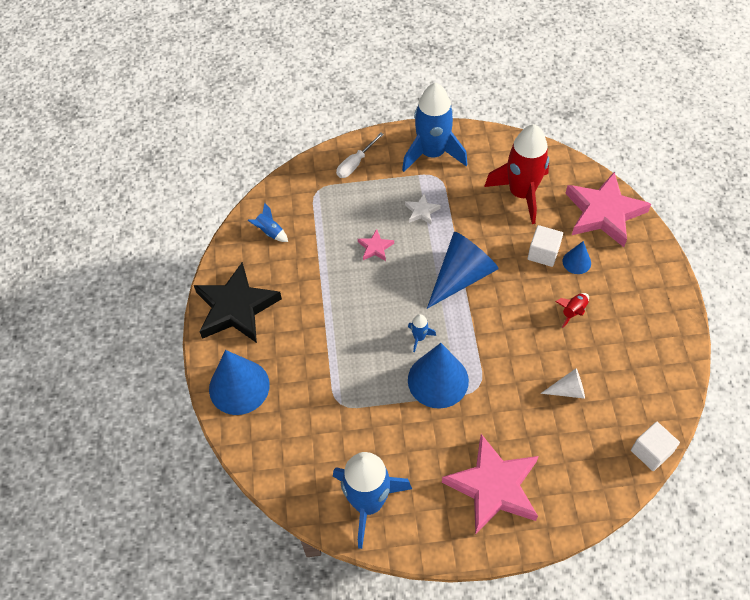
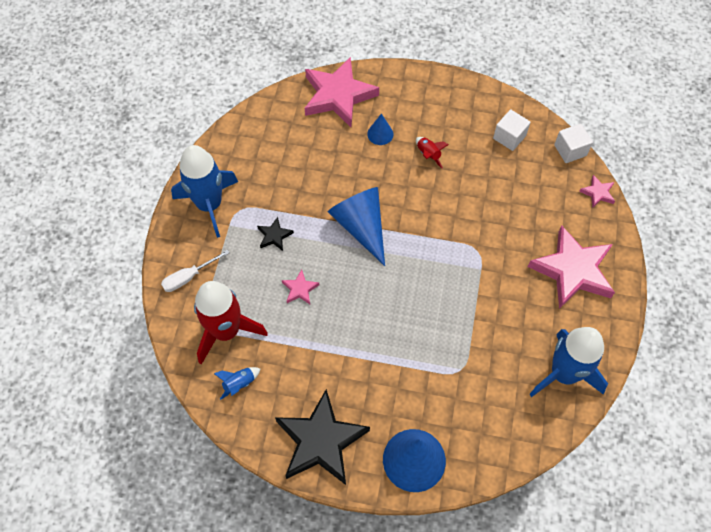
camera: 75 degrees left, 5 degrees up
white screwdriver [336,132,384,178] -> white screwdriver turned 90 degrees clockwise [161,250,229,292]
white star [405,194,441,224] -> black star [257,217,294,251]
blue rocket [408,314,436,352] -> none
blue cone [408,343,469,409] -> none
red rocket [484,124,549,224] -> red rocket moved to [194,281,268,365]
white cube [528,225,563,267] -> white cube moved to [493,109,531,151]
white cone [541,368,585,399] -> none
none -> pink star [579,175,615,208]

